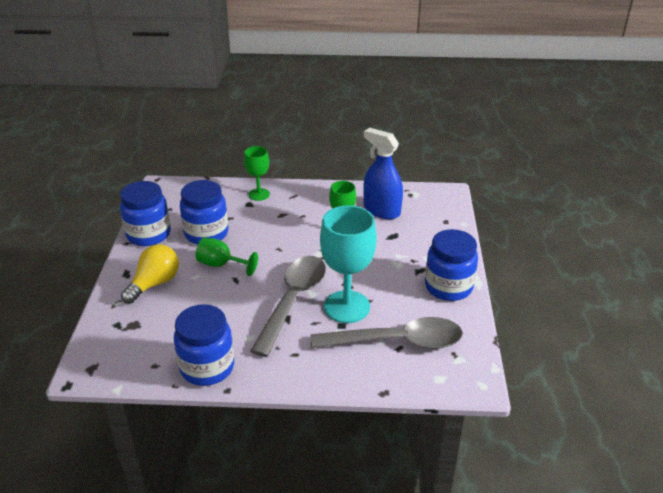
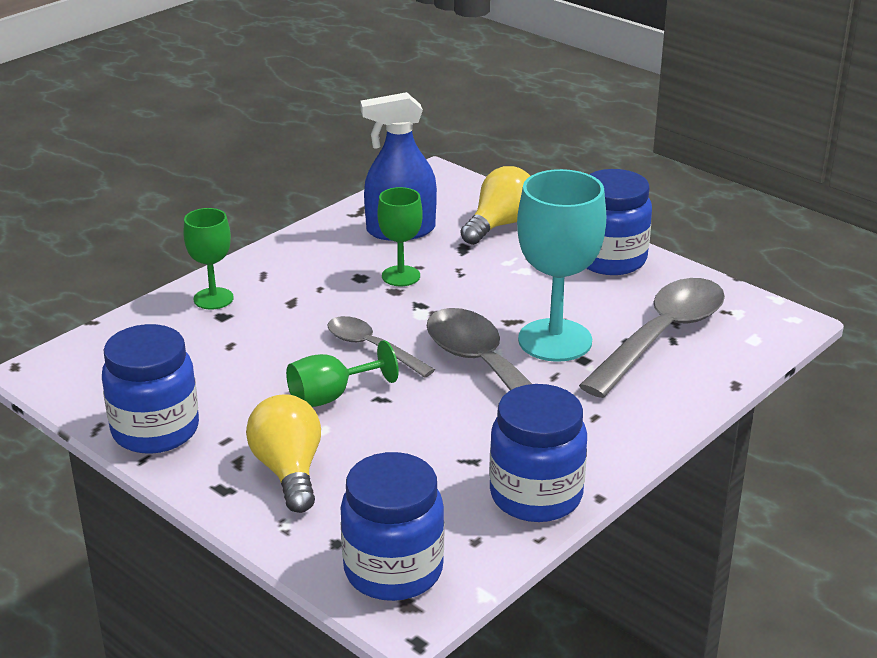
camera: 50 degrees left, 5 degrees down
blue jar [180,180,228,245] -> blue jar moved to [341,452,444,601]
none -> grey spoon [327,316,435,378]
none -> yellow light bulb [461,166,530,245]

